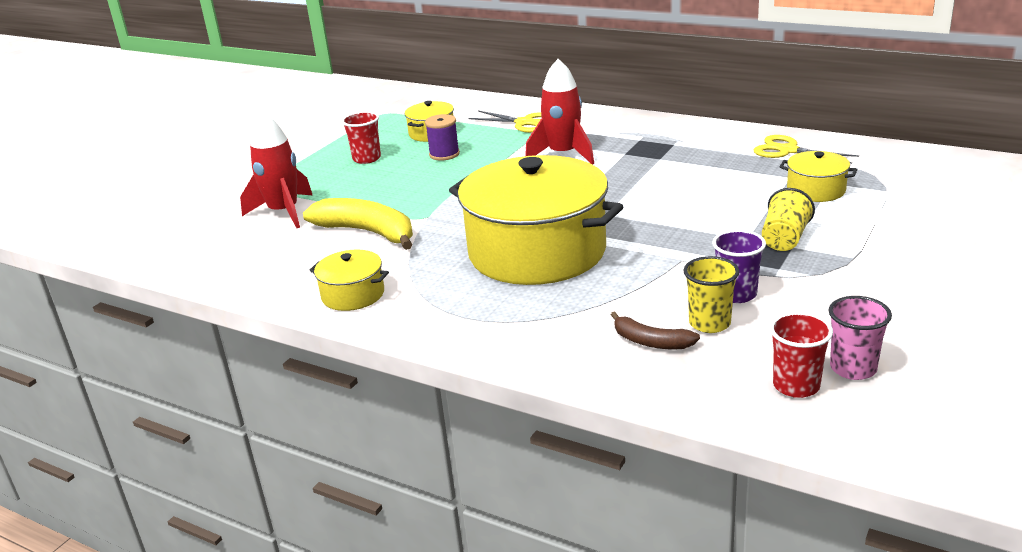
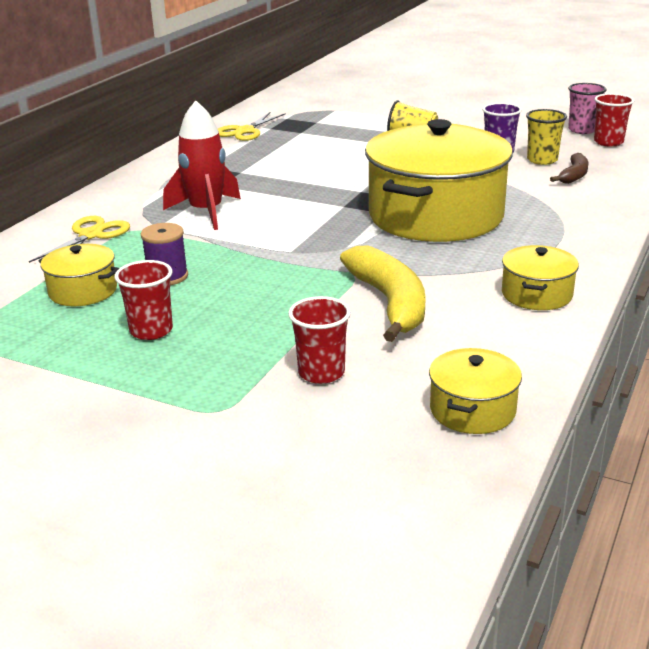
camera: 95 degrees left, 0 degrees up
red rocket [240,112,312,228] -> red cup [288,296,351,384]
yellow banana [303,198,413,250] -> yellow banana turned 135 degrees clockwise [340,245,426,342]
yellow pot [779,151,858,202] -> yellow pot moved to [429,348,522,434]

